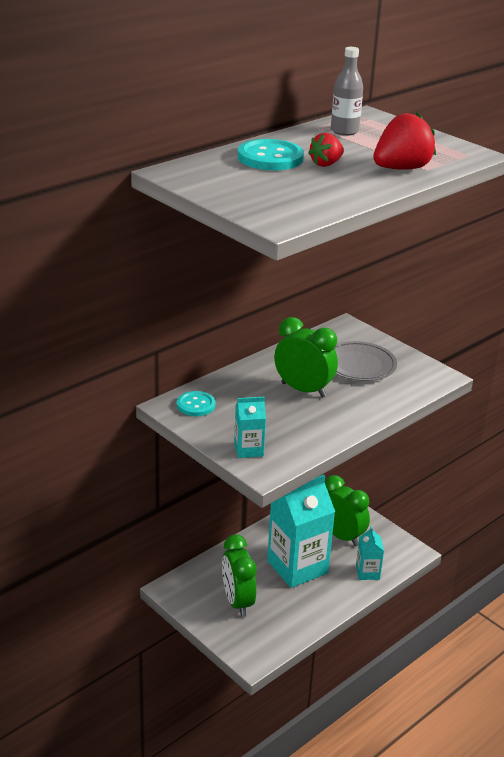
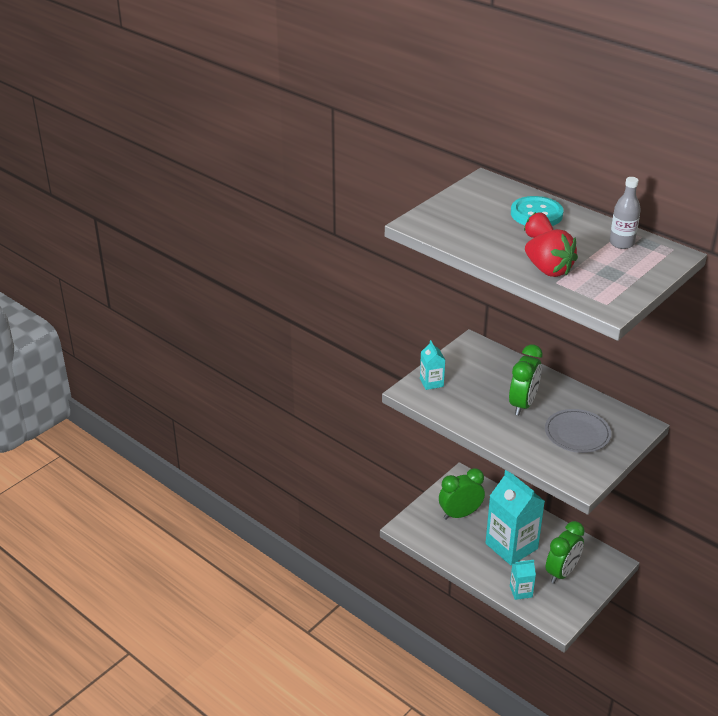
camera: 85 degrees right, 5 degrees up
turquoise button [177,391,215,416] -> none

